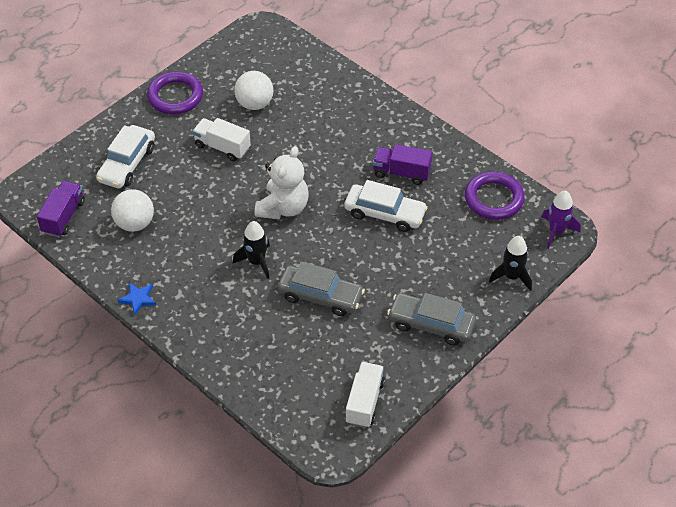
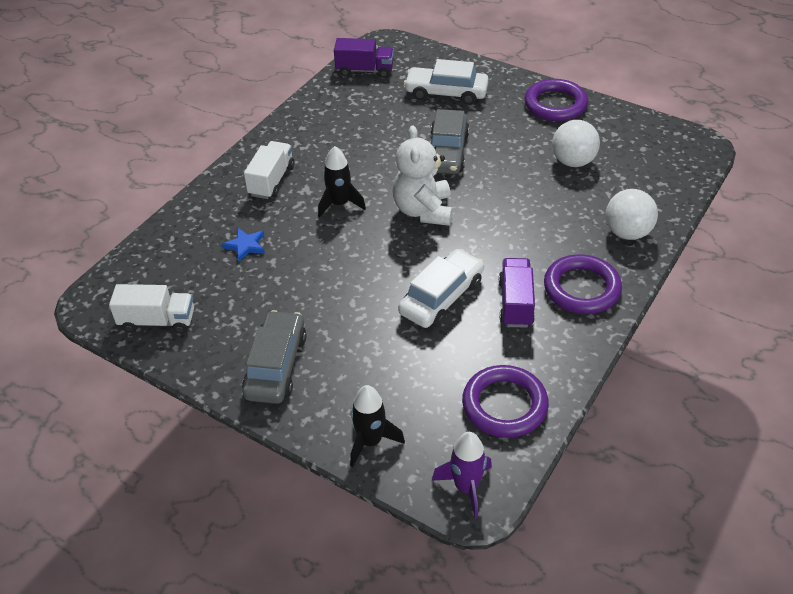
camera: 80 degrees right, 5 degrees down
white ball [111,189,154,232] -> white ball moved to [605,189,658,240]
blue star [118,283,156,315] -> blue star moved to [222,228,265,261]
white truck [193,118,251,161] -> white truck moved to [244,141,294,199]
white teddy bear [255,146,309,220] -> white teddy bear turned 75 degrees clockwise [392,126,453,226]
grey car [278,261,365,316] -> grey car moved to [431,109,469,174]
white car [344,180,428,232] -> white car turned 150 degrees counterclockwise [398,249,484,328]
none -> purple ring [544,254,622,314]

